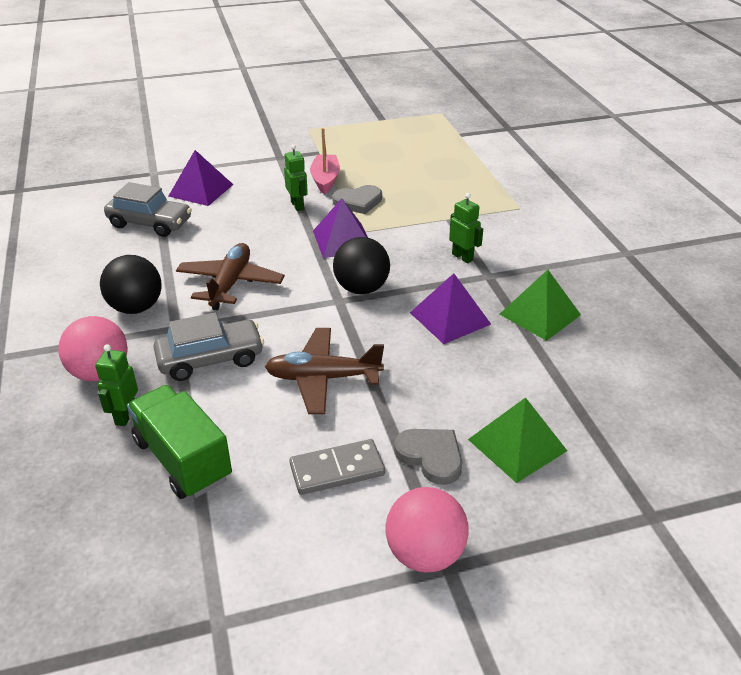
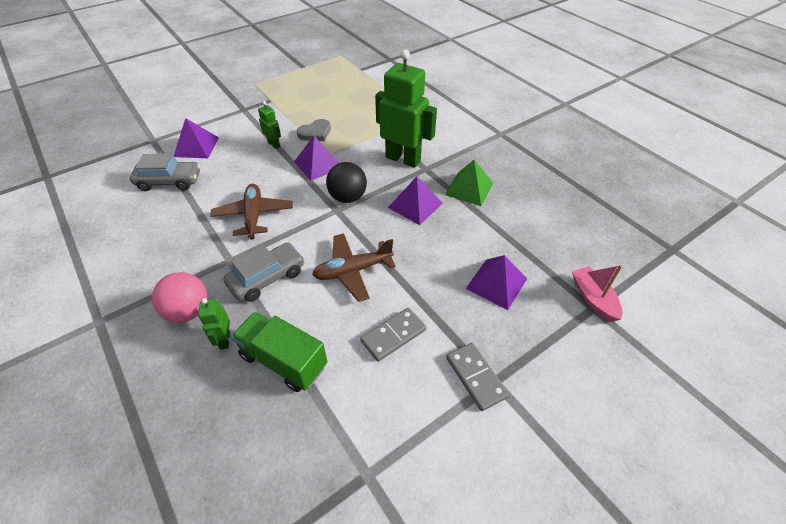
camera: 20 degrees left, 10 degrees up
black ball [100,255,161,314] -> none
pink boat [310,128,340,194] -> pink boat moved to [572,265,623,322]
pink ball [385,487,469,572] -> grey domino [446,343,509,411]
grey heart [394,429,462,485] -> none
green robot [449,193,483,263] -> green robot [375,49,437,168], size x2.23
green pyramid [468,397,567,483] -> purple pyramid [466,255,527,310]

